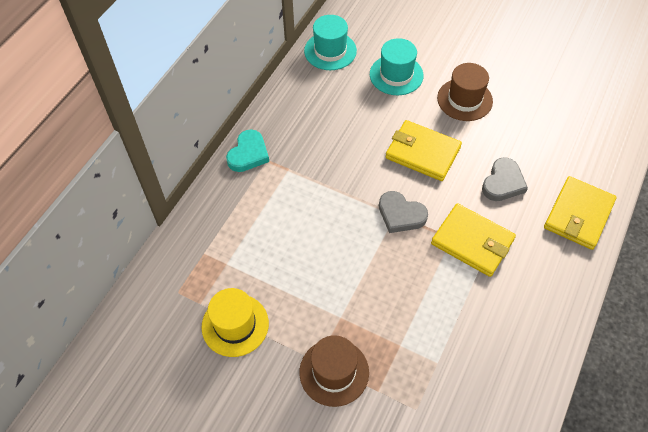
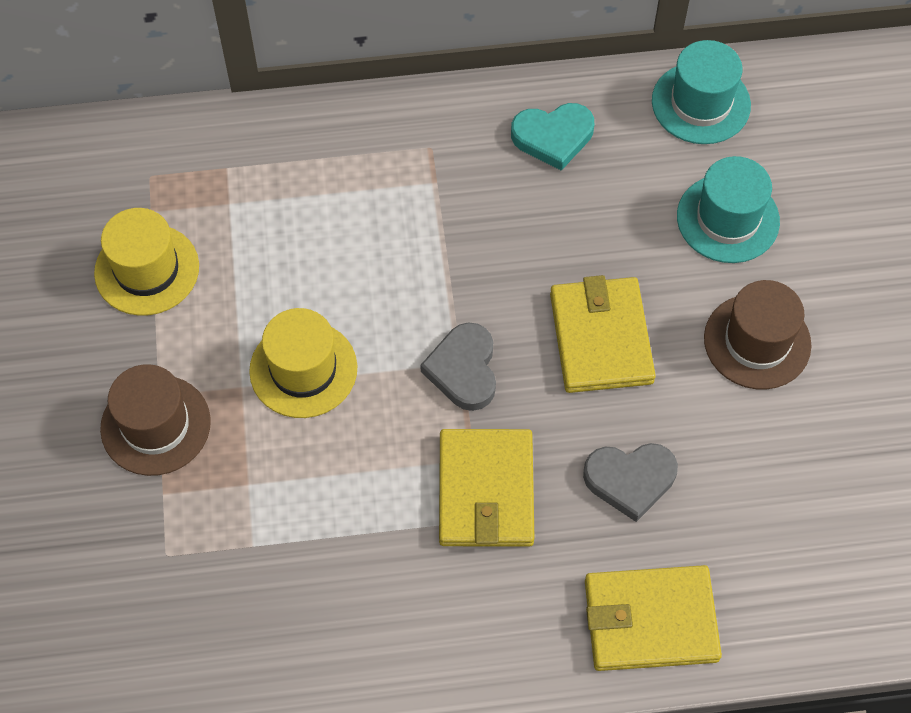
camera: 55 degrees right, 5 degrees up
turquoise heart [226,129,269,172] -> turquoise heart moved to [511,103,594,171]
none -> yellow hat [249,308,357,418]

